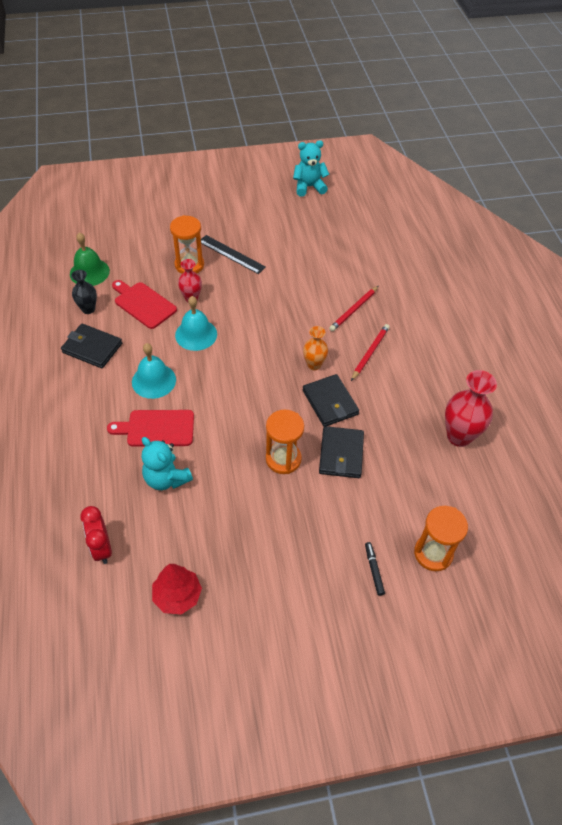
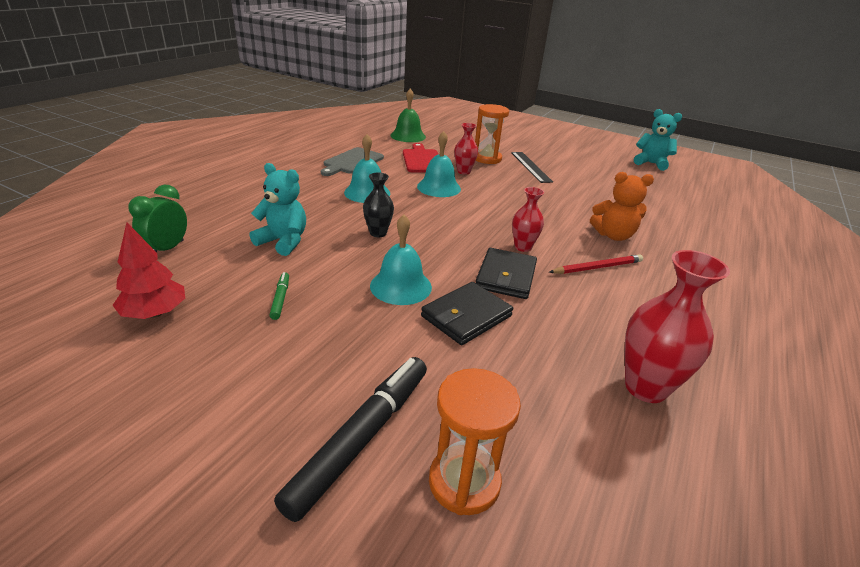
camera: 40 degrees right, 20 degrees down
black wallet [61,324,122,368] -> grey cutting board [321,147,384,176]
black vase [71,270,97,314] -> black vase moved to [363,172,394,237]
red clock [80,506,112,564] -> green clock [129,185,187,252]
red cutting board [107,410,194,447] -> none
turquoise teddy bear [142,437,193,490] -> turquoise teddy bear turned 120 degrees clockwise [250,163,306,256]
orange hourglass [266,410,304,474] -> turquoise bell [370,214,432,305]
orange vase [303,326,328,370] -> red vase [512,187,544,252]
red pencil [329,286,379,331] -> orange teddy bear [590,172,654,241]
black marker [365,542,385,596] -> black marker [274,357,427,522], size x2.24
none -> green marker [269,272,289,320]

